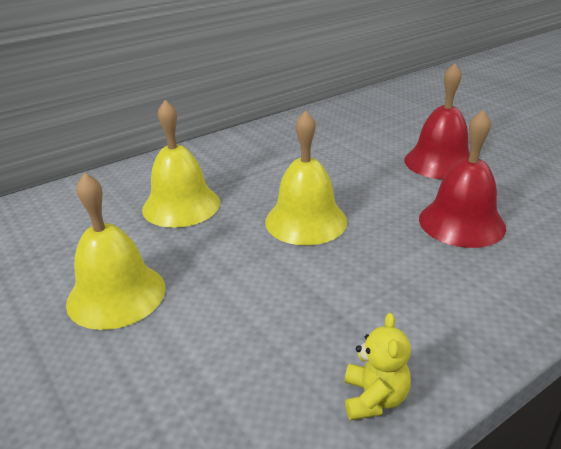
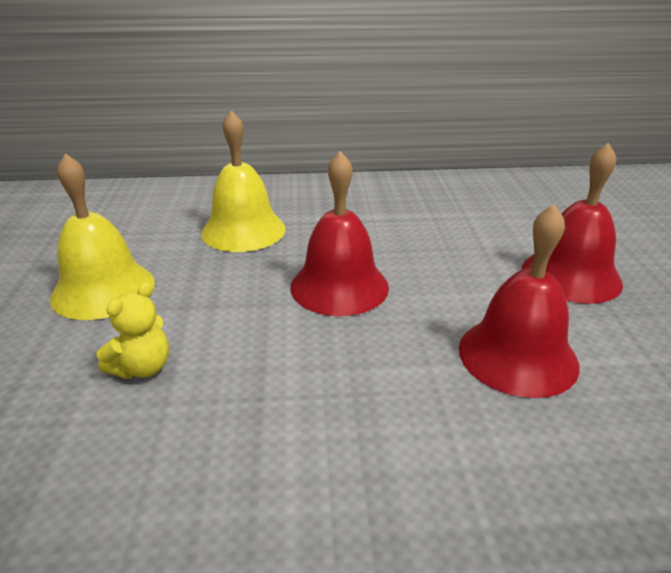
camera: 30 degrees right, 0 degrees up
yellow bell [265,110,347,245] -> red bell [290,151,389,316]
yellow teddy bear [345,313,411,421] -> yellow teddy bear moved to [97,282,169,379]

